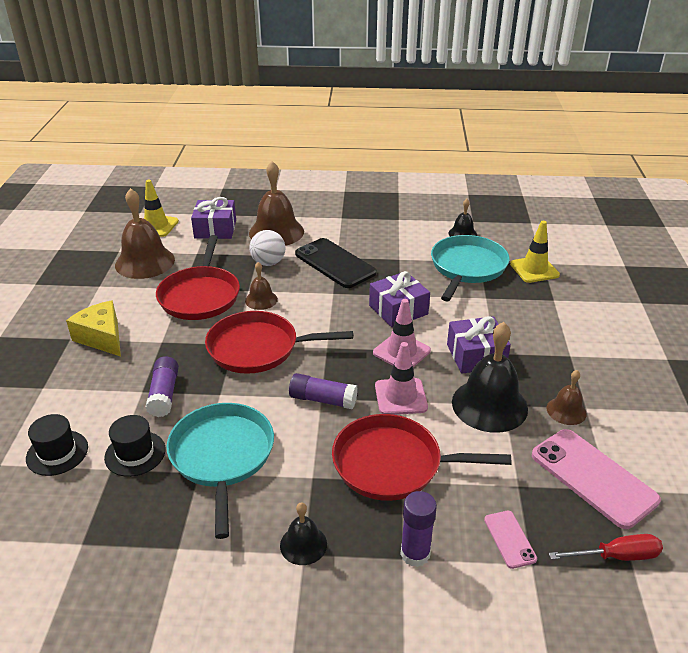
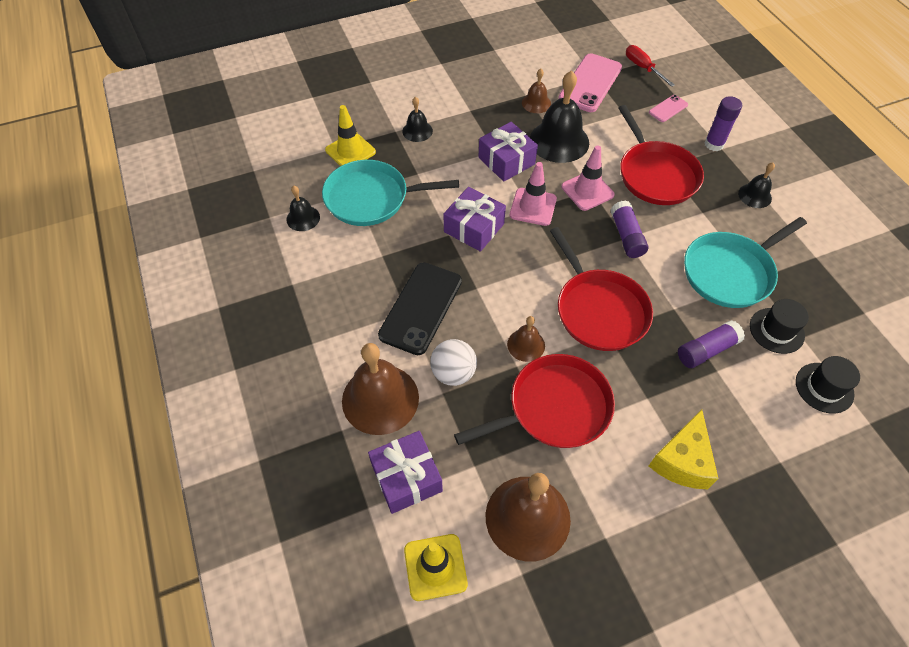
camera: 115 degrees left, 20 degrees up
none -> black bell [402,97,433,142]

